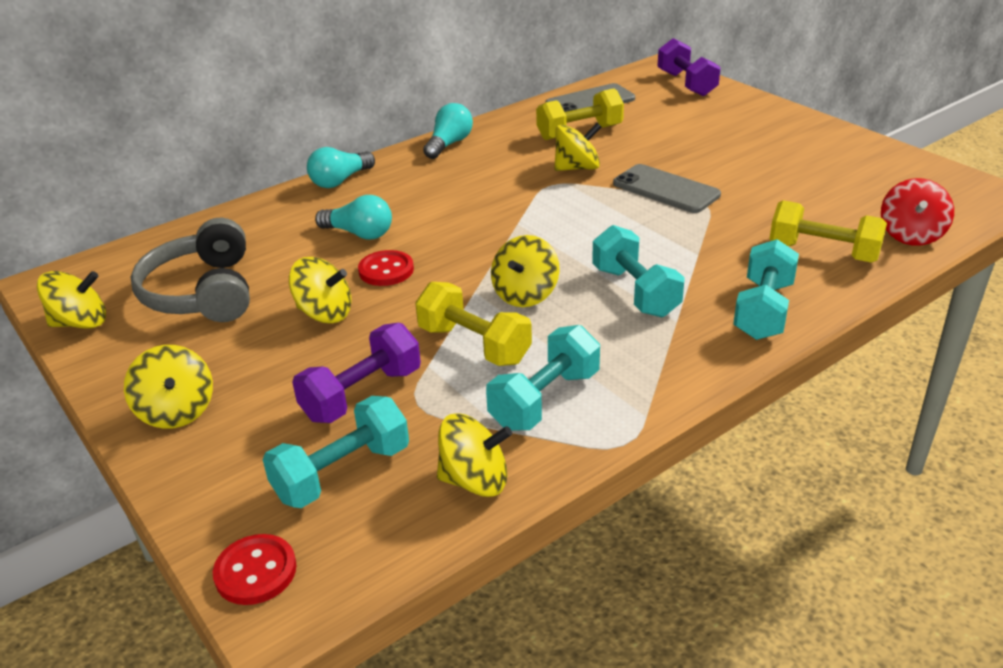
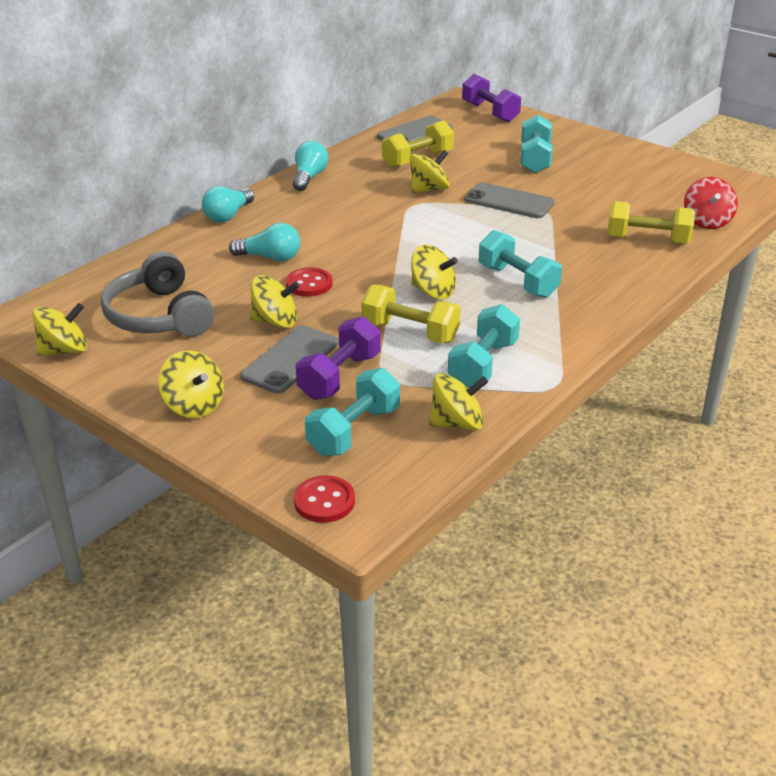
camera: 15 degrees left, 0 degrees up
yellow spinning top [491,235,560,307] -> yellow spinning top turned 75 degrees counterclockwise [411,245,458,299]
turquoise dumbbell [733,239,799,340] -> turquoise dumbbell moved to [520,115,553,173]
none -> grey phone [240,325,339,393]

